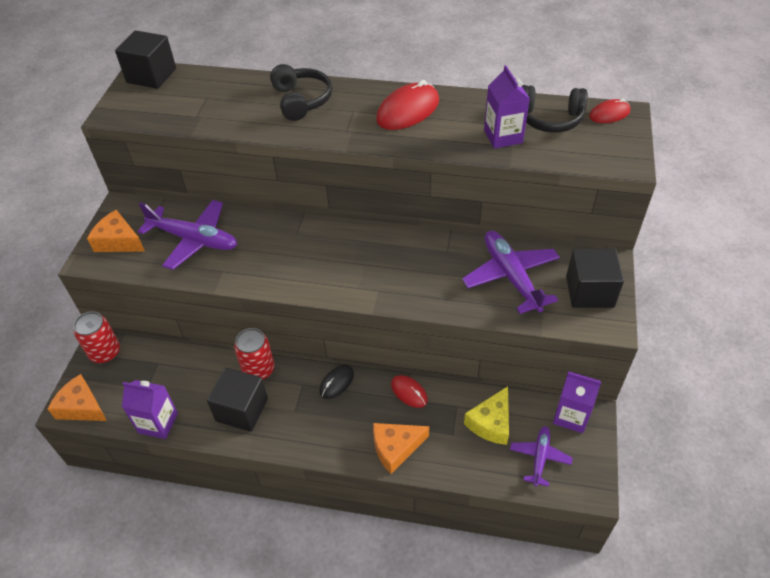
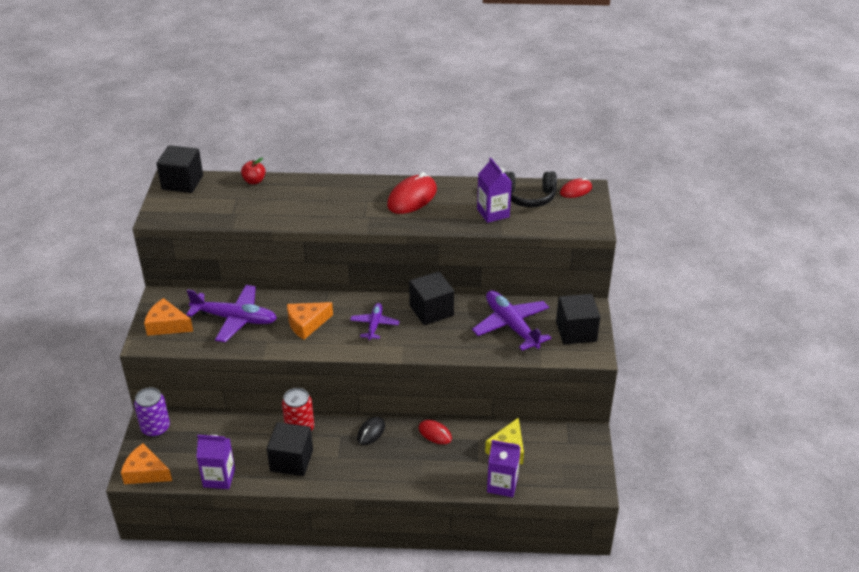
camera: 10 degrees left, 10 degrees down
red can [73,311,120,363] -> purple can [134,388,170,437]
black headphones [270,64,333,121] -> none
orange cheese [373,423,429,474] -> orange cheese moved to [287,302,333,340]
purple plane [510,426,573,487] -> purple plane moved to [350,303,399,340]
purple carton [553,371,601,433] -> purple carton moved to [487,440,521,497]
none -> red apple [241,158,266,184]
none -> black cube [409,271,454,325]

